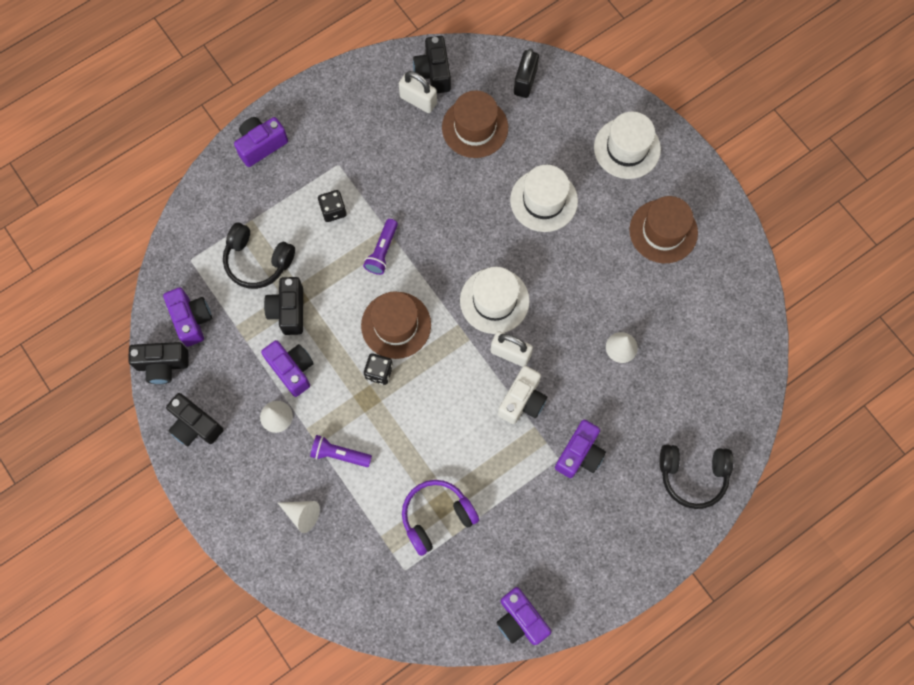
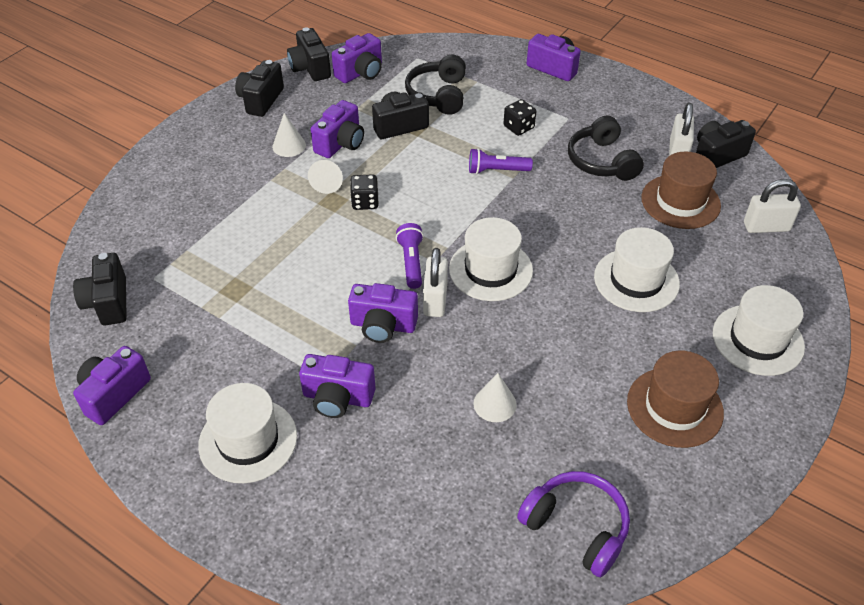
camera: 70 degrees right, 25 degrees down
white cone [278,501,320,533] -> white cone moved to [308,160,343,194]
purple flashlight [310,435,372,467] -> purple flashlight moved to [396,223,424,289]
brown hat [361,291,431,359] -> none
purple headphones [402,480,479,556] -> purple headphones moved to [517,471,630,577]
white camera [498,366,547,424] -> purple camera [348,283,418,343]
black padlock [514,48,539,98] -> white padlock [744,179,801,233]
black headphones [660,445,733,509] -> black headphones moved to [568,116,644,181]
none -> black camera [73,253,127,326]
none -> white hat [198,383,297,483]

